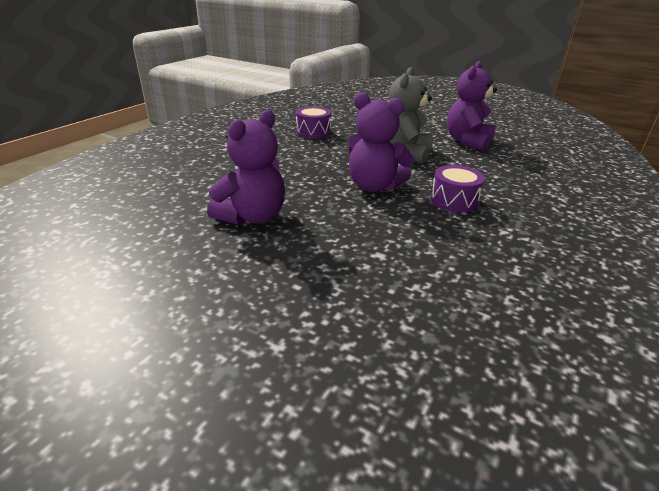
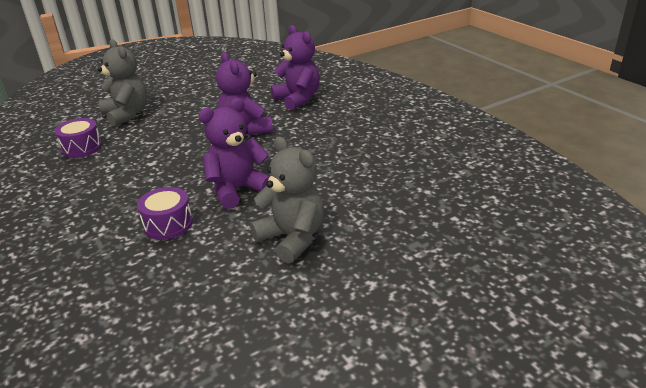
camera: 120 degrees right, 0 degrees up
purple drum [296,106,331,139] -> purple drum moved to [54,118,102,158]
purple teddy bear [447,61,497,151] -> purple teddy bear moved to [271,25,320,110]
none -> grey teddy bear [98,39,148,127]

